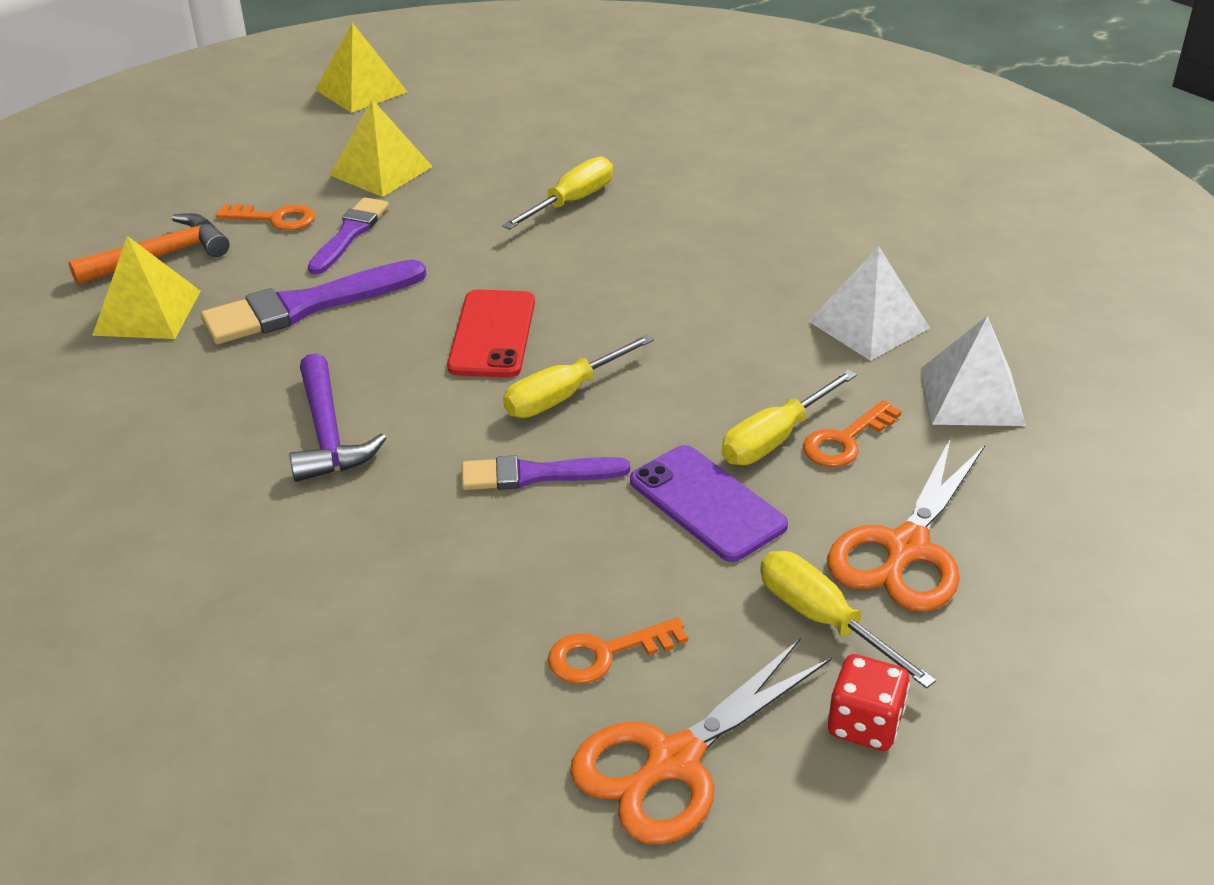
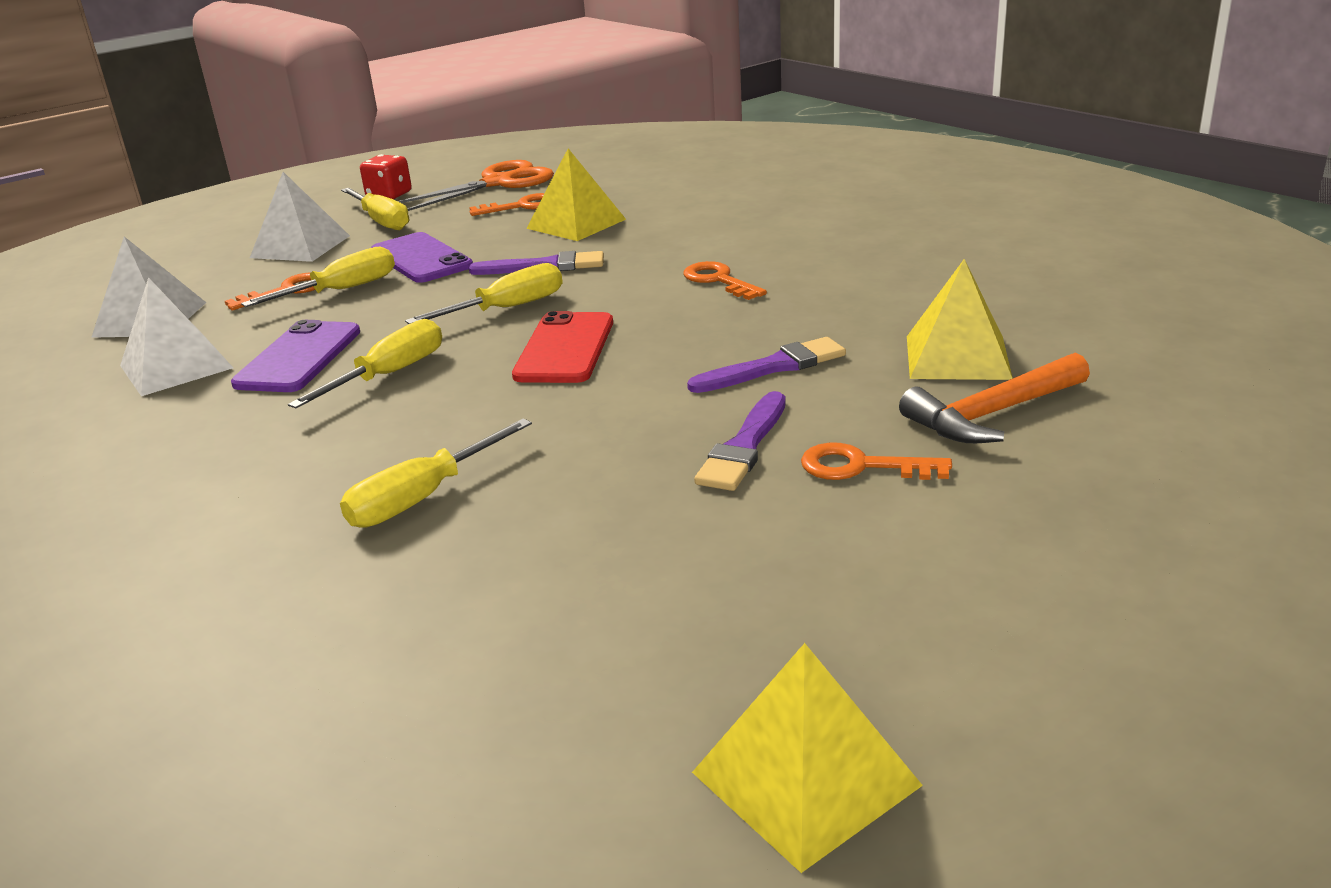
camera: 175 degrees left, 10 degrees down
purple brush [201,260,426,344] -> purple brush [687,337,846,393], size x0.64
purple hammer [289,353,386,482] -> orange key [684,261,767,300]
yellow pyramid [330,99,433,197] -> yellow pyramid moved to [526,148,626,241]
orange scissors [828,437,985,612] -> white pyramid [250,172,350,262]
none -> purple phone [231,320,360,392]
none -> yellow screwdriver [288,319,442,408]

